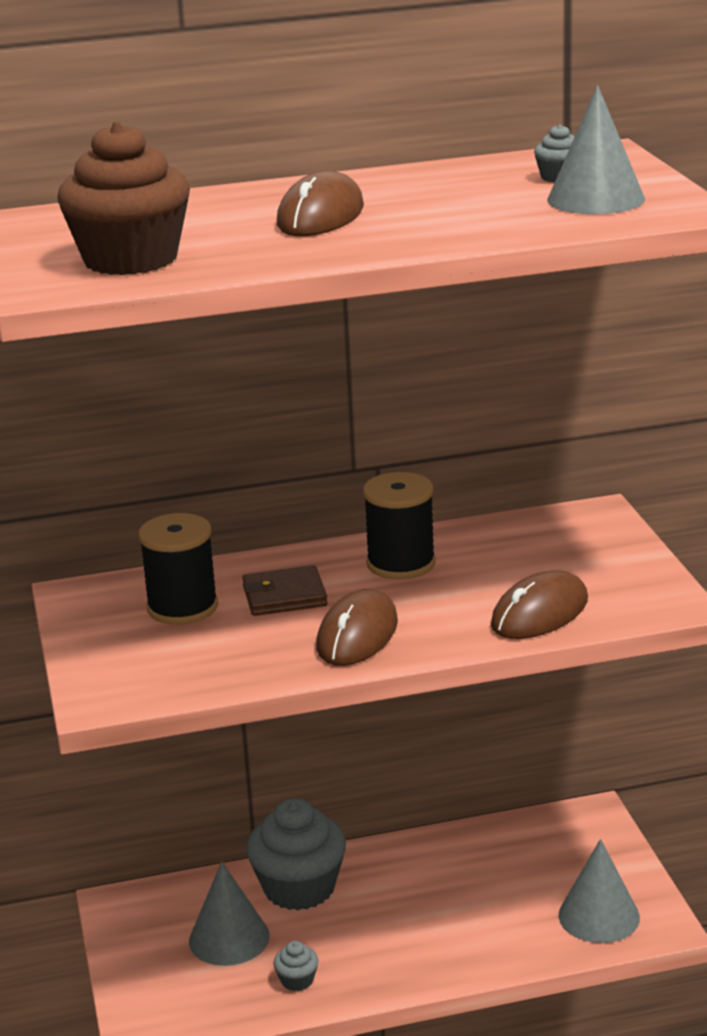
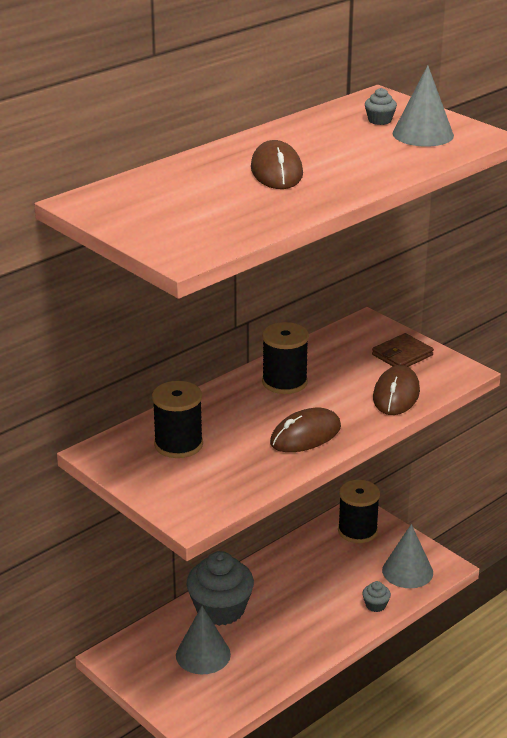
camera: 30 degrees left, 5 degrees up
brown cupcake [57,121,190,275] -> none
brown wallet [242,565,328,616] -> brown wallet moved to [372,333,434,367]
grey cupcake [274,941,318,991] -> grey cupcake moved to [362,581,391,612]
brown mouse [316,589,398,666] -> brown mouse turned 60 degrees clockwise [270,408,341,452]
none -> black spool [338,480,380,543]

